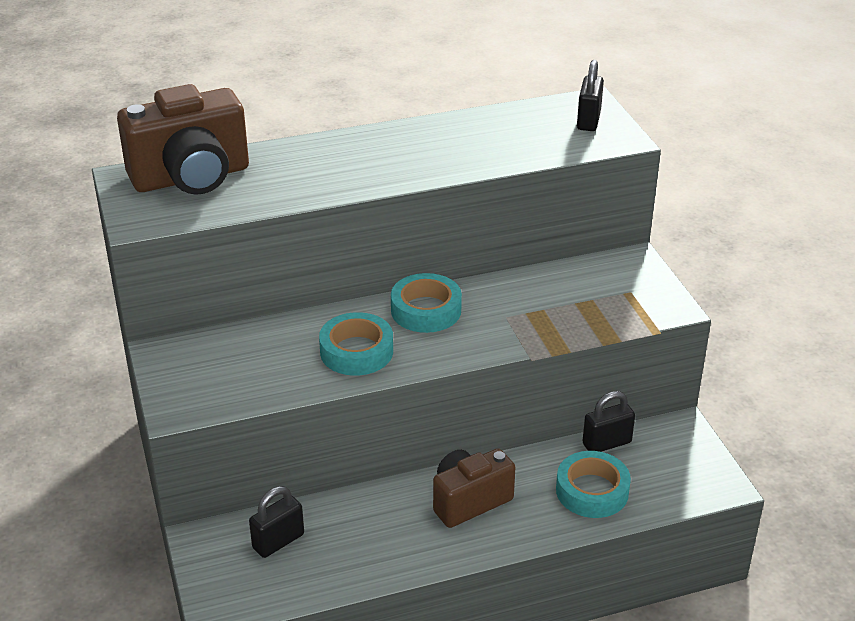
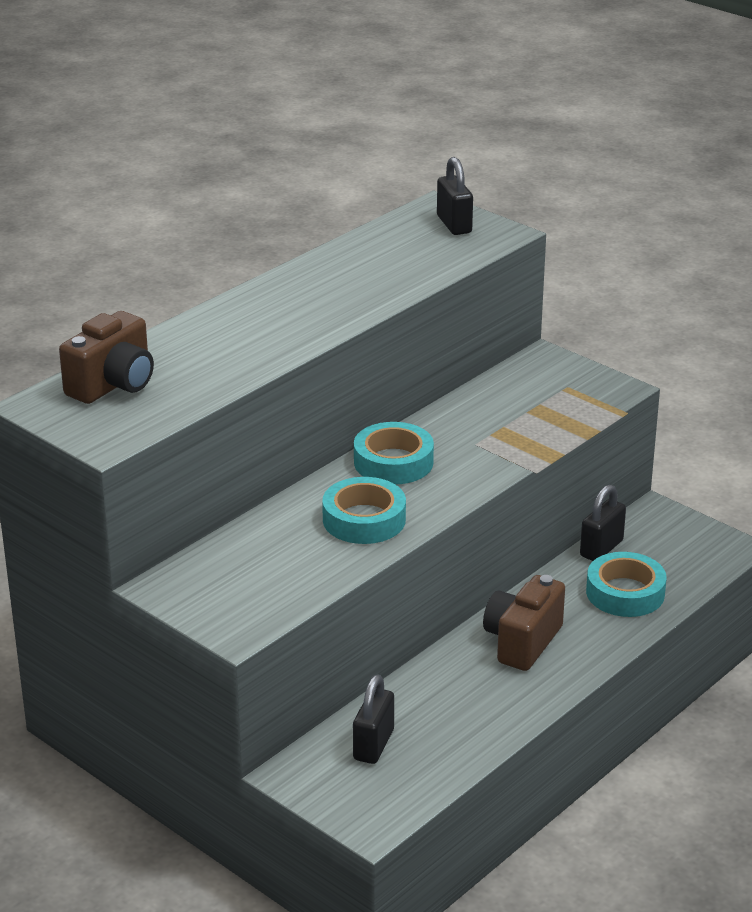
camera: 30 degrees left, 5 degrees down
brown camera [117,84,249,195] -> brown camera [59,311,154,404], size x0.66

